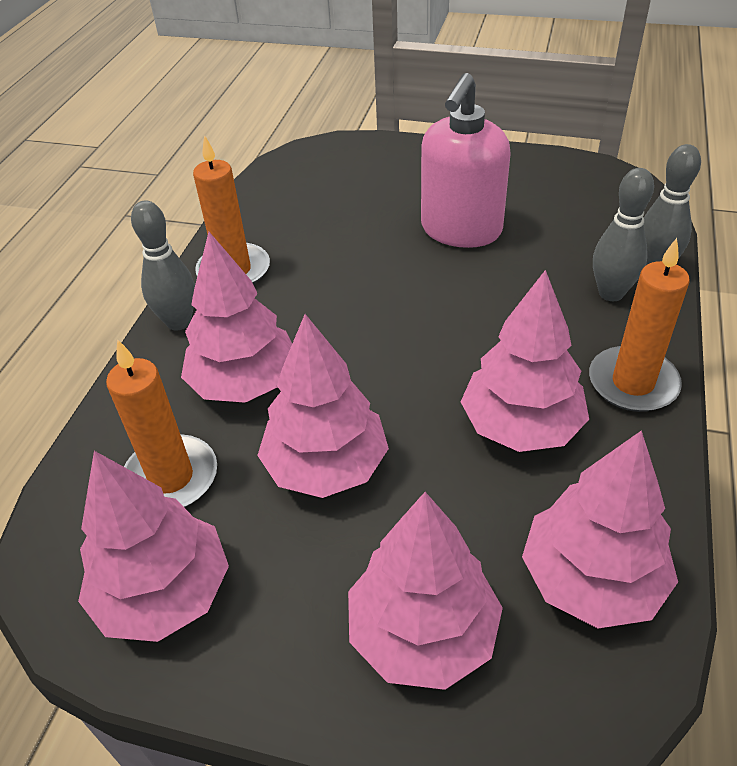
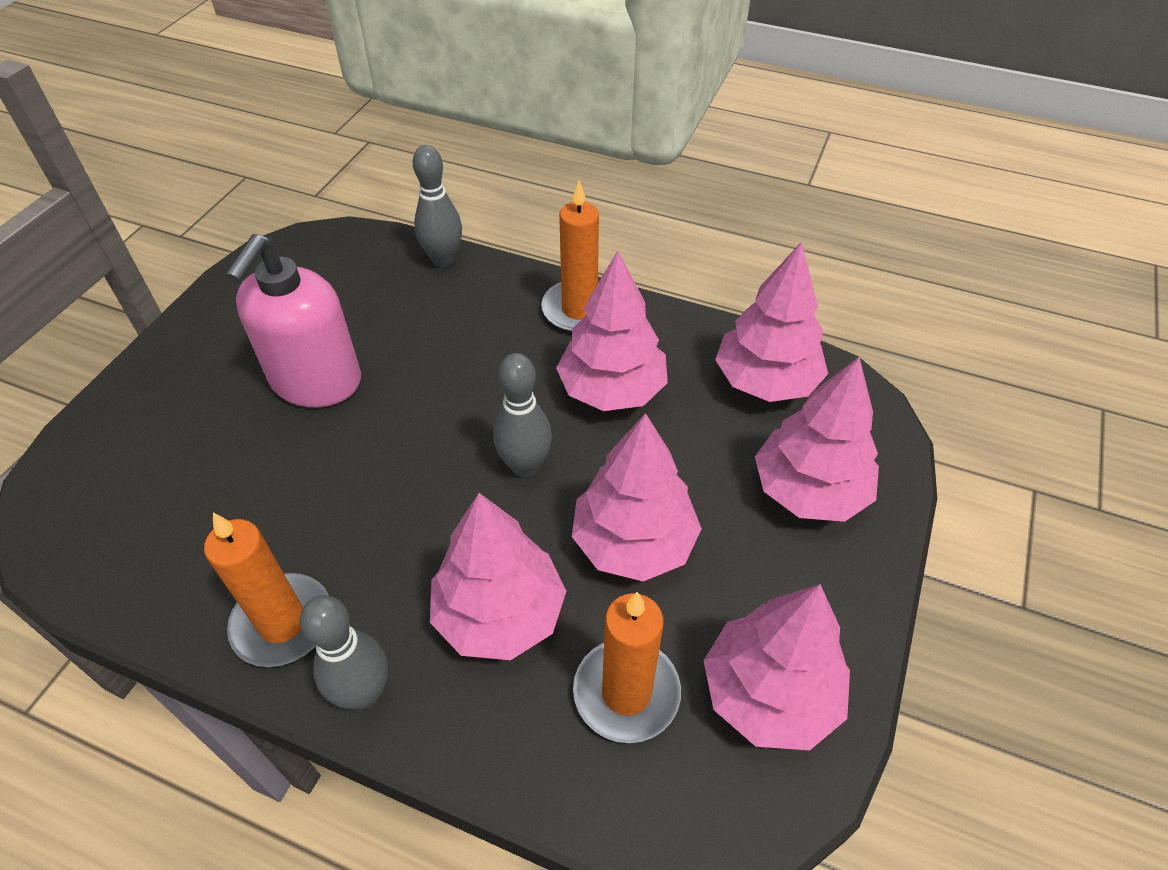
camera: 85 degrees left, 5 degrees up
pink soap dispenser [421,73,511,248] -> pink soap dispenser turned 75 degrees clockwise [226,234,361,407]
grey bowling pin [593,168,654,301] -> grey bowling pin moved to [494,353,552,477]

